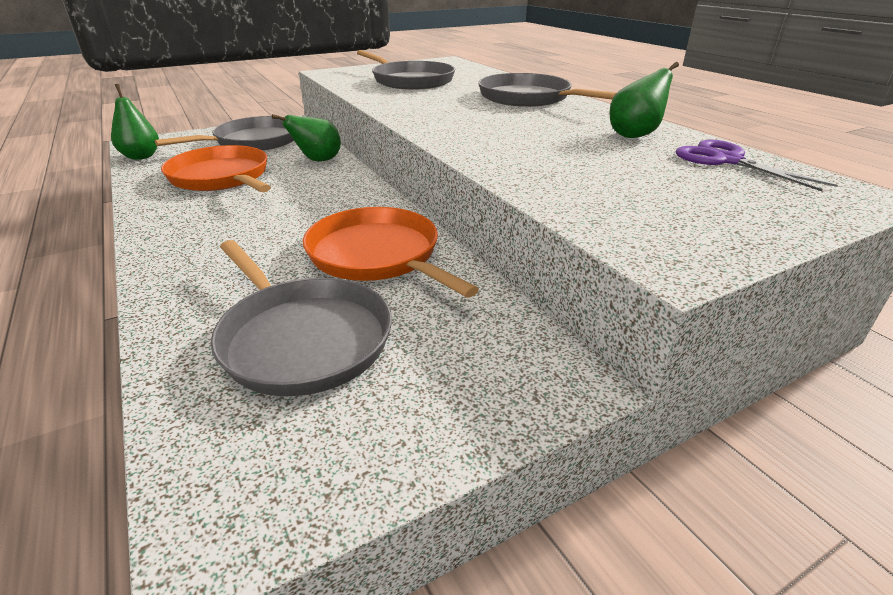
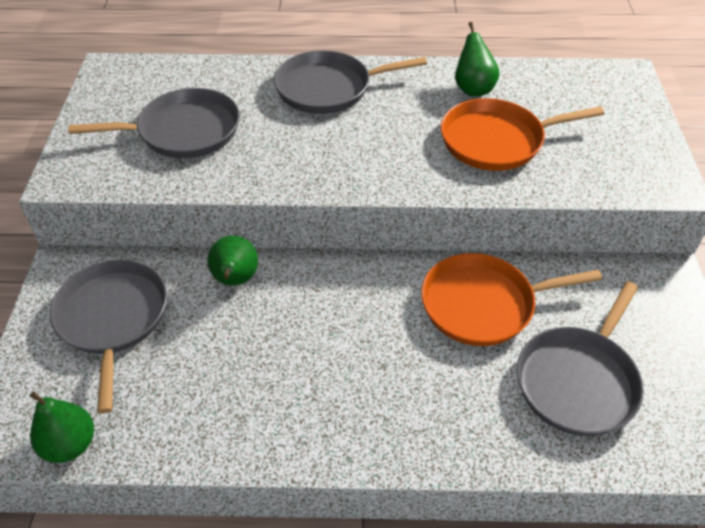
camera: 60 degrees left, 15 degrees up
orange pan [161,145,271,192] -> orange pan moved to [441,98,604,171]
grey pan [211,240,392,396] -> grey pan turned 135 degrees clockwise [517,281,644,436]
purple scissors [675,140,838,191] -> none

